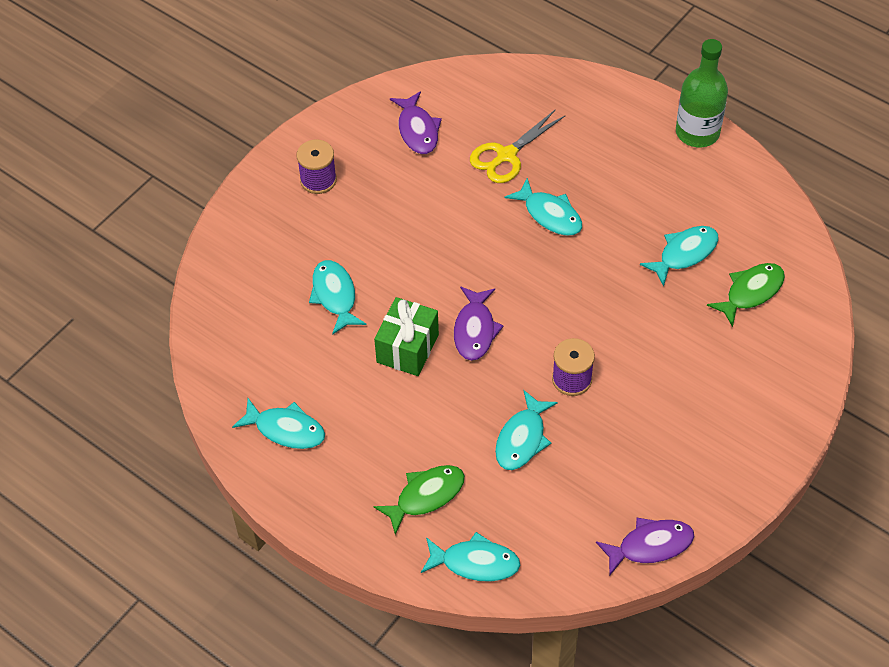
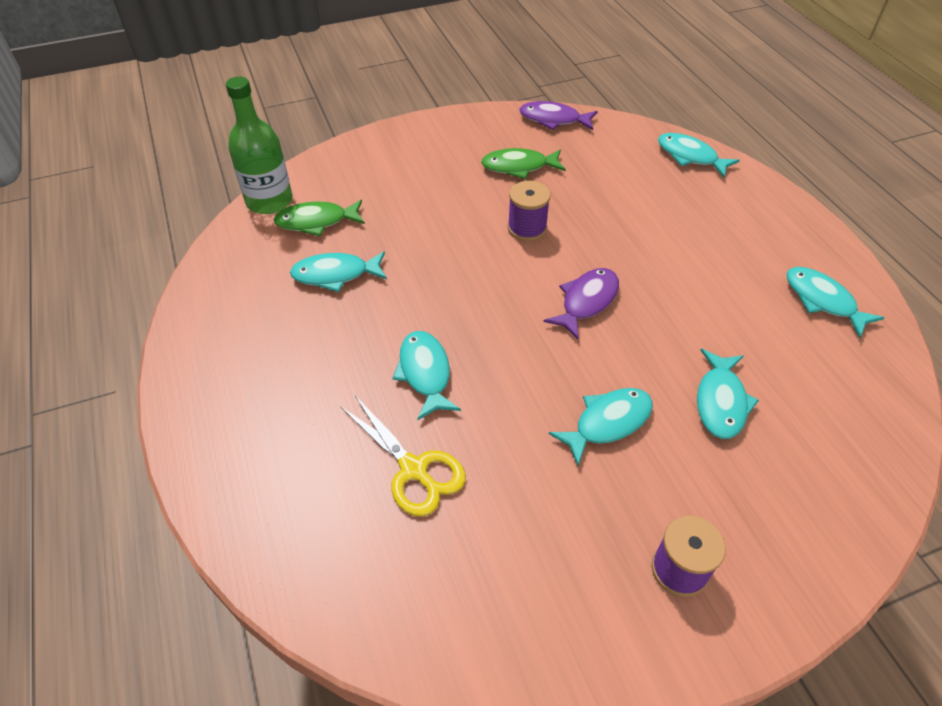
camera: 150 degrees left, 5 degrees down
green gift [374,297,439,376] -> none
green fish [374,465,465,535] -> green fish moved to [481,148,566,179]
purple fish [390,91,442,154] -> none
yellow scissors [470,109,565,183] -> yellow scissors turned 60 degrees clockwise [340,396,466,516]
turquoise fish [495,390,558,470] -> turquoise fish moved to [549,388,653,466]
green bottle [676,39,728,147] -> green bottle moved to [226,76,293,214]

